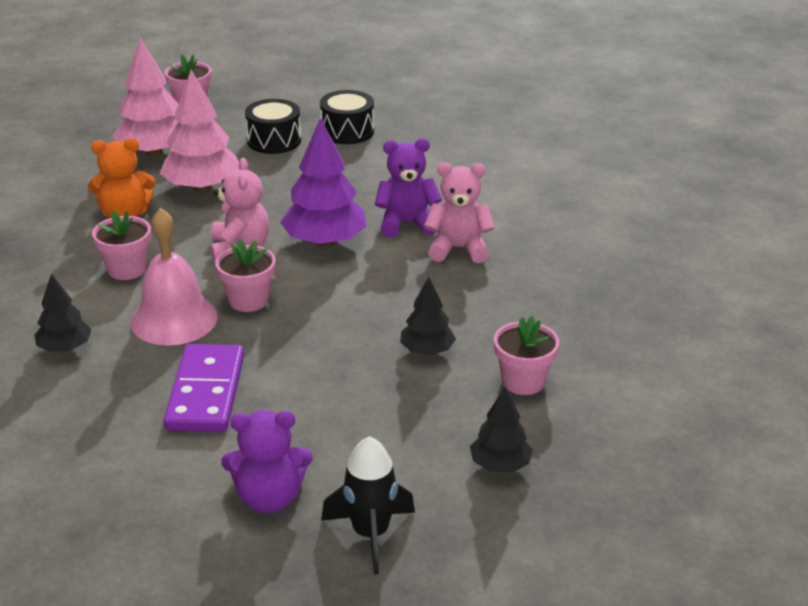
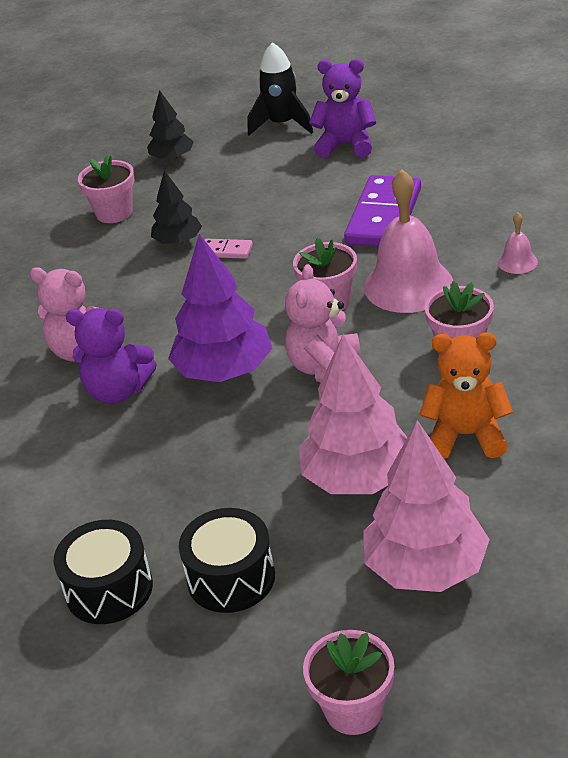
camera: 160 degrees left, 5 degrees up
black tree [34,274,92,352] -> pink bell [497,212,538,274]
none -> pink domino [205,239,253,259]

